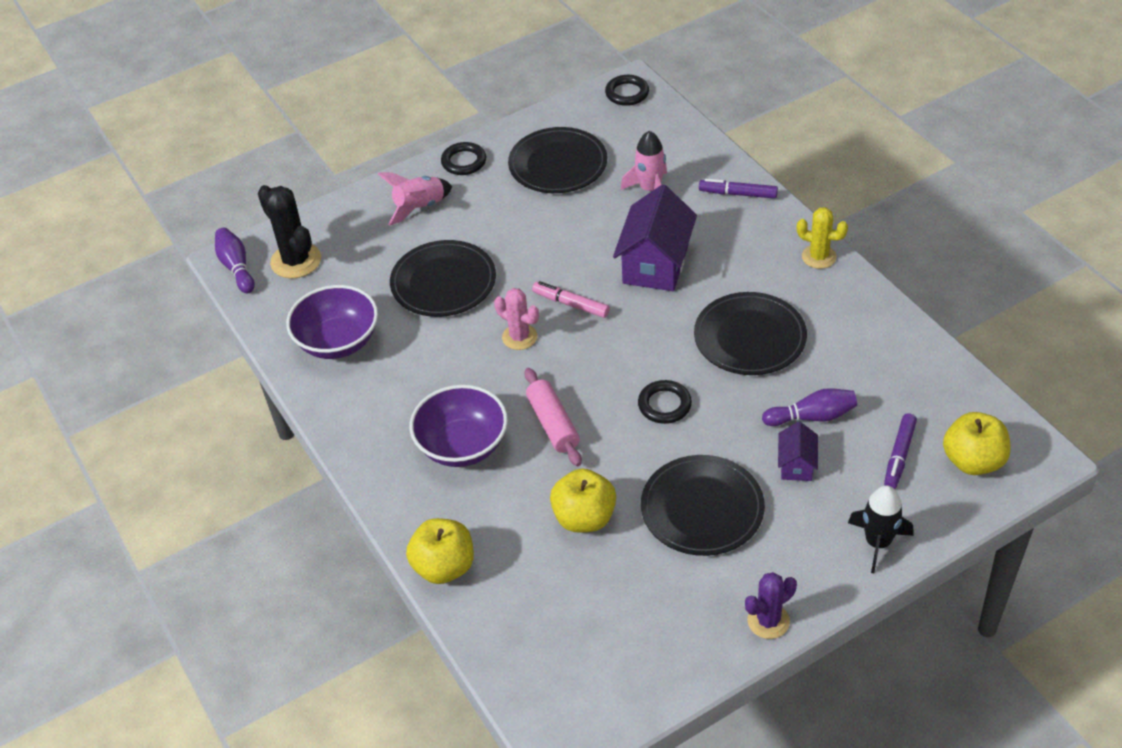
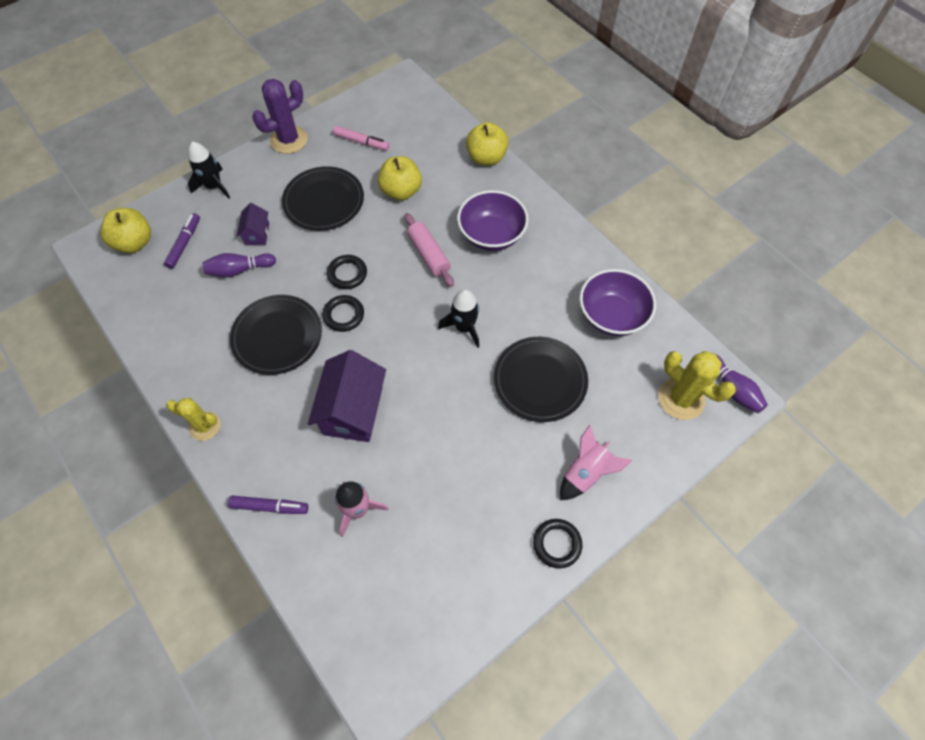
camera: 170 degrees right, 15 degrees up
black cactus [258,185,321,278] -> yellow cactus [658,351,736,420]
pink cactus [494,288,539,350] -> black rocket [438,289,479,348]
black plate [508,127,607,193] -> none
pink marker [532,281,610,318] -> pink marker moved to [333,126,389,151]
black ring [605,75,649,106] -> black ring moved to [323,295,364,332]
purple cactus [745,572,797,639] -> purple cactus [252,79,308,154], size x1.52

